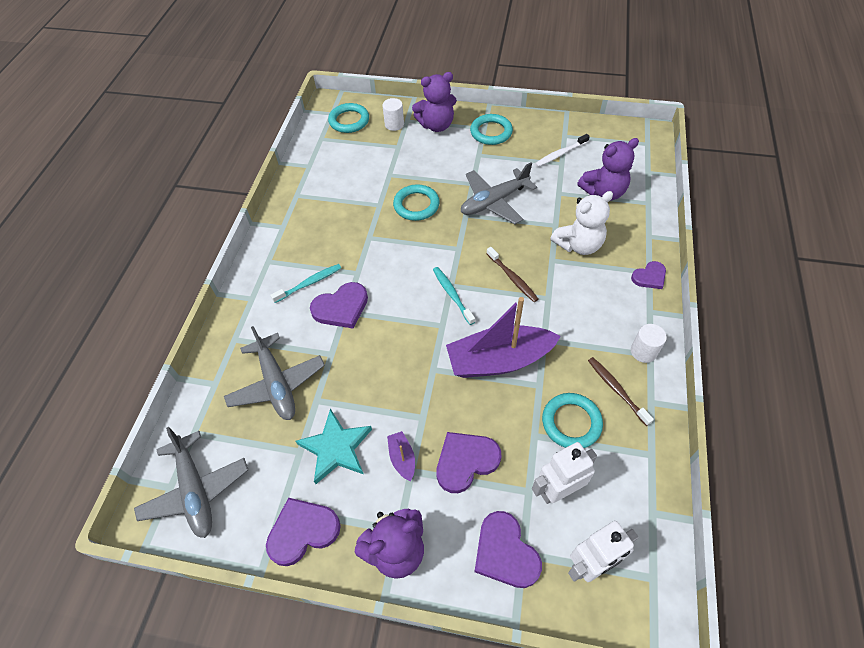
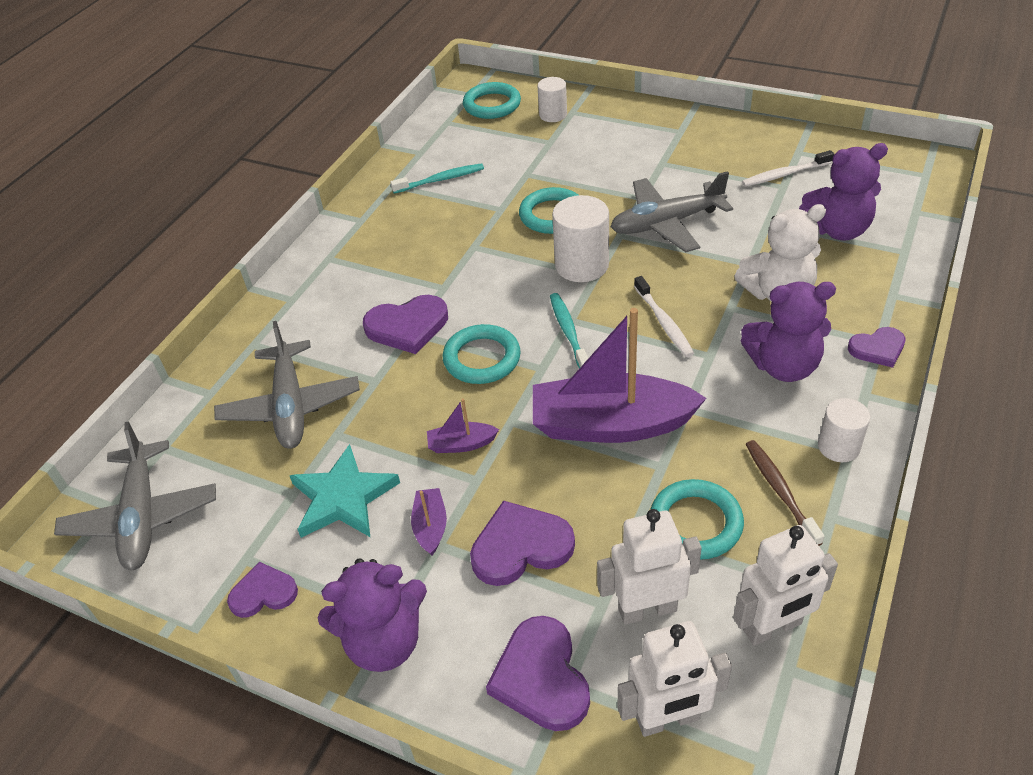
camera: 15 degrees right, 10 degrees down
purple heart [266,498,341,566] -> purple heart [227,562,298,618], size x0.63
turquoise toothbrush [270,264,341,303] -> turquoise toothbrush moved to [390,163,484,194]
purple teddy bear [412,72,457,132] -> purple teddy bear moved to [740,282,836,382]
turquoise ring [470,114,513,145] -> turquoise ring moved to [443,324,521,384]
brown toothbrush [486,247,538,302] -> white toothbrush [634,276,694,357]
none -> purple boat [427,398,499,453]
none -> white cylinder [552,195,609,282]
none -> white robot [733,525,838,646]

